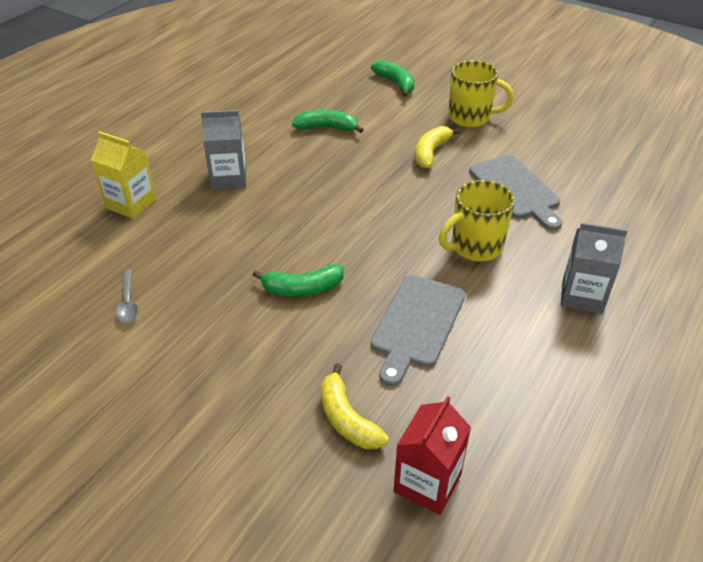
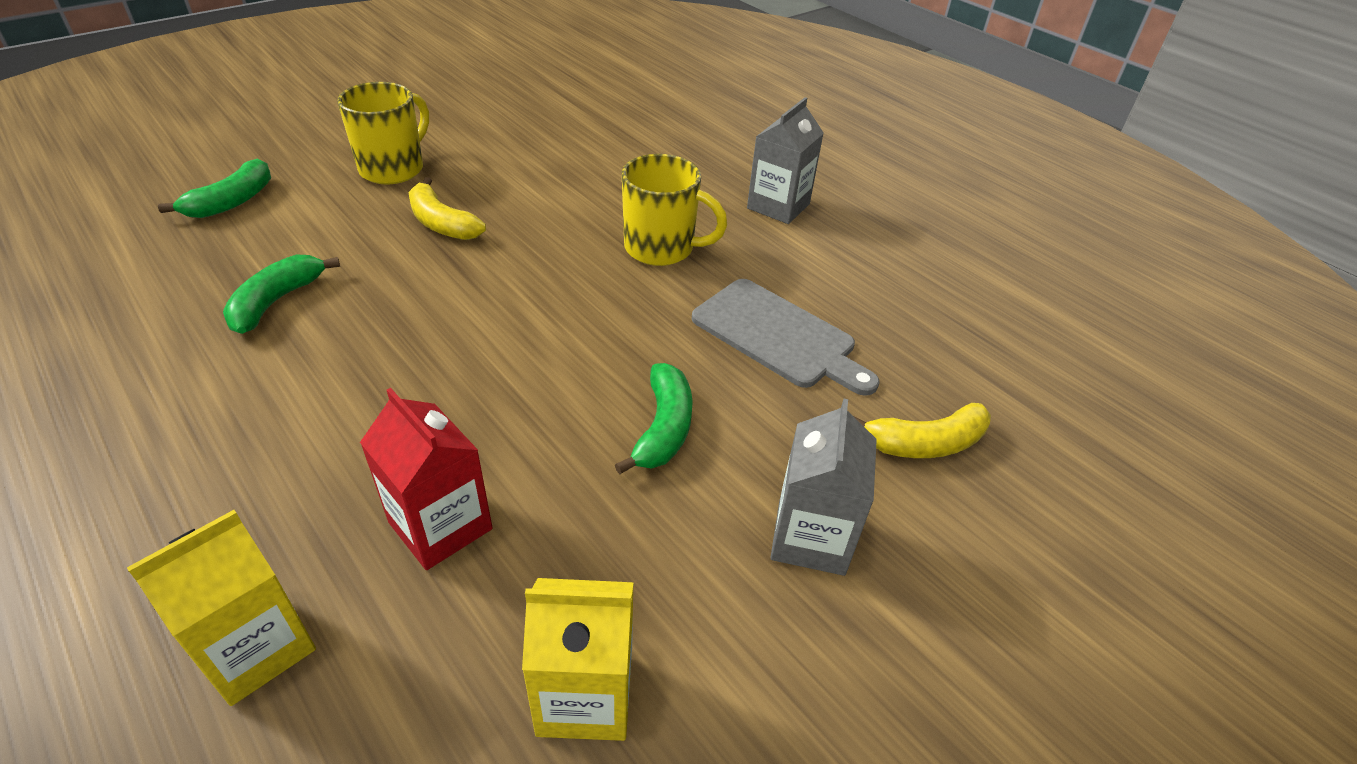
camera: 75 degrees left, 0 degrees up
grey spoon [116,270,138,323] -> yellow carton [522,578,634,741]
grey carton [201,110,246,189] -> grey carton moved to [770,399,877,576]
green banana [371,60,414,97] -> green banana turned 135 degrees clockwise [158,158,271,218]
red carton [394,396,471,515] -> red carton moved to [360,388,492,570]
yellow mug [439,180,515,261] -> yellow mug turned 60 degrees counterclockwise [622,154,728,266]
grey cutting board [469,155,562,231] -> none

